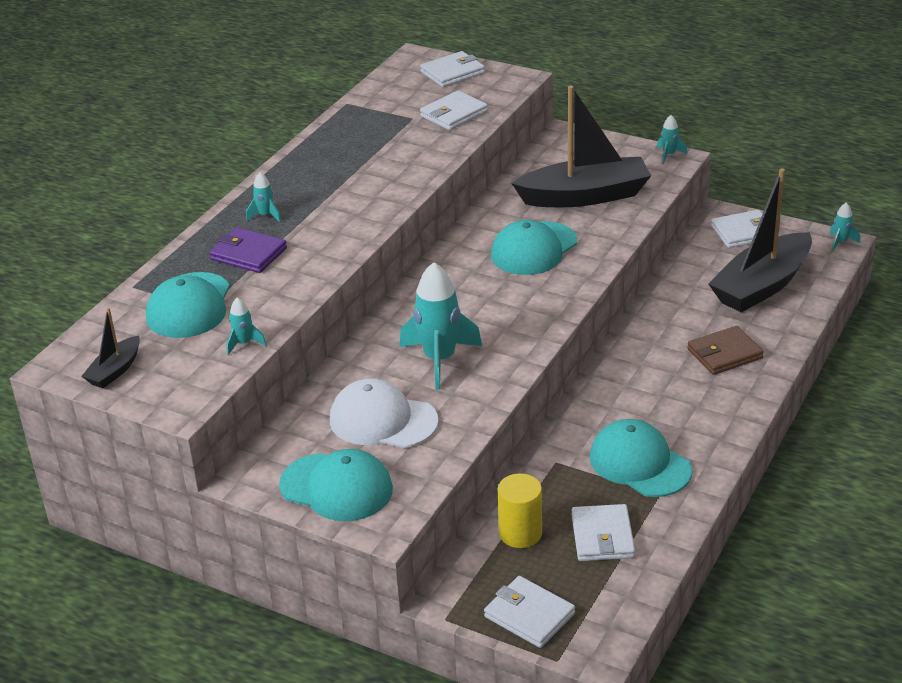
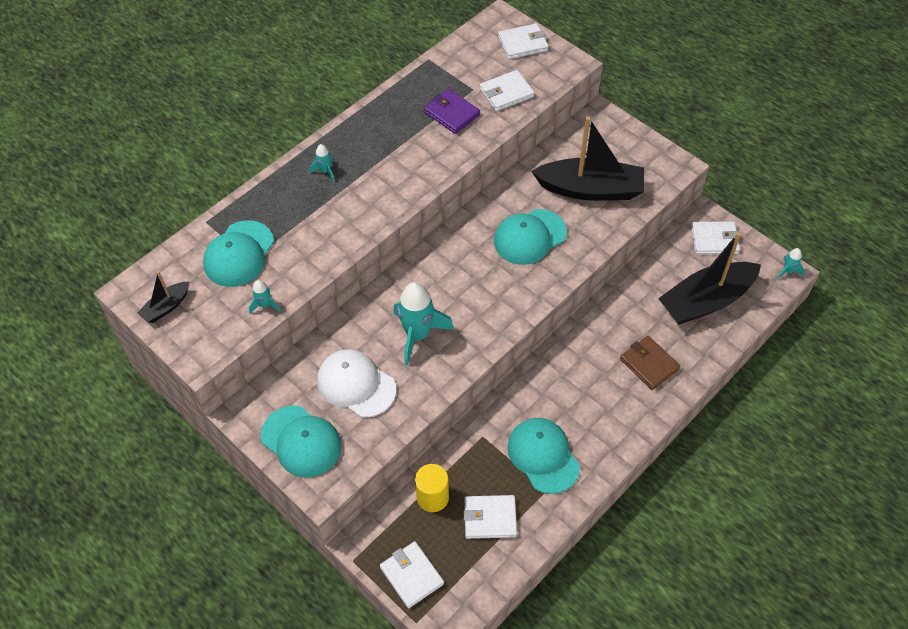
camera: 15 degrees right, 20 degrees up
purple wallet [209,227,287,273] -> purple wallet moved to [424,89,480,134]
white wallet [571,504,635,561] -> white wallet turned 75 degrees clockwise [463,495,517,539]
turquoise rocket [657,115,687,164] -> none
brown wallet [687,326,764,375] -> brown wallet turned 60 degrees clockwise [620,336,680,390]

